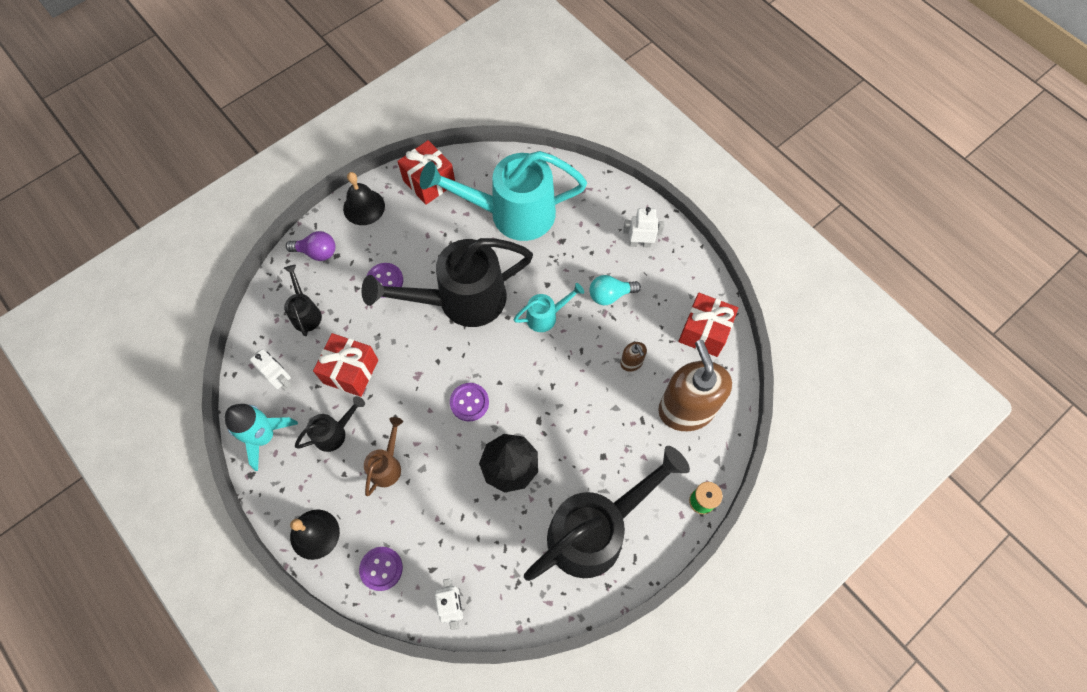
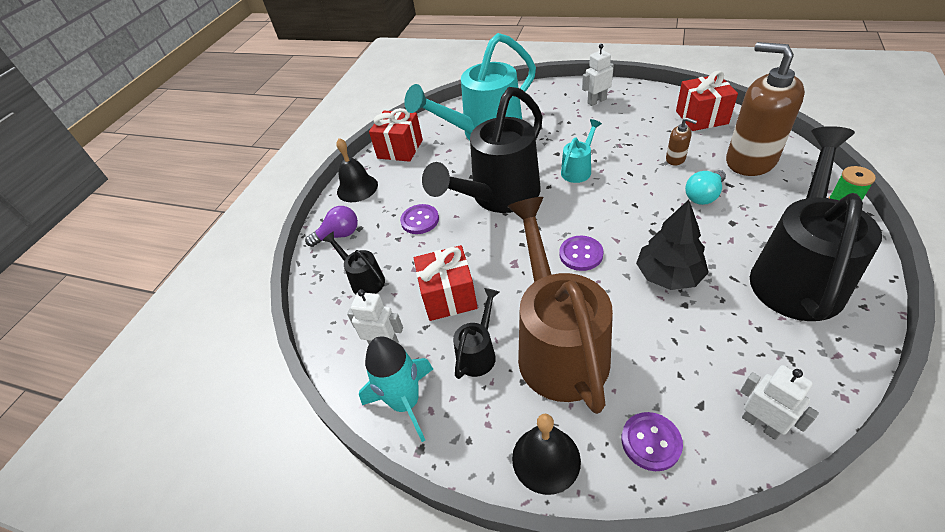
camera: 25 degrees left, 20 degrees down
brown watering can [364,417,403,496] -> brown watering can [507,197,613,414], size x2.24
turquoise light bulb [590,275,641,305] -> turquoise light bulb moved to [685,170,726,205]

